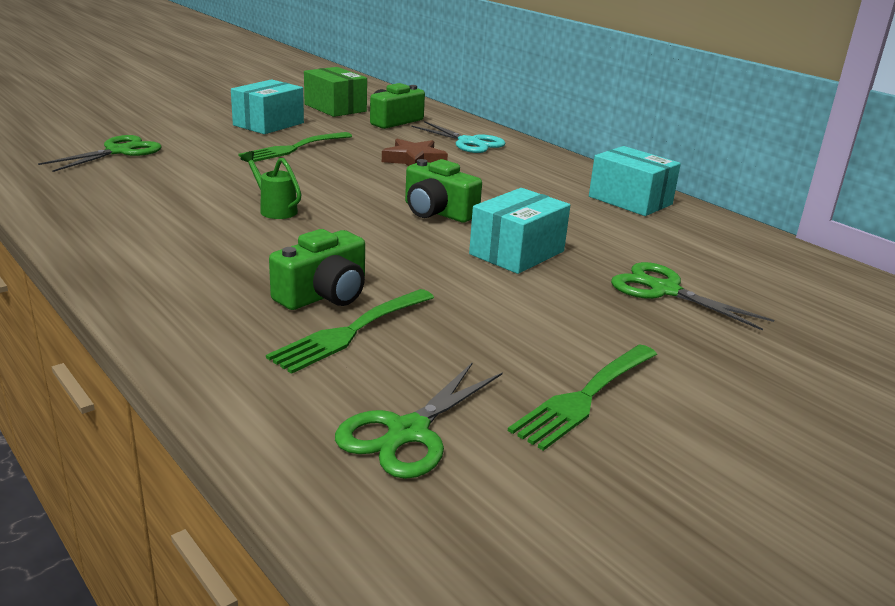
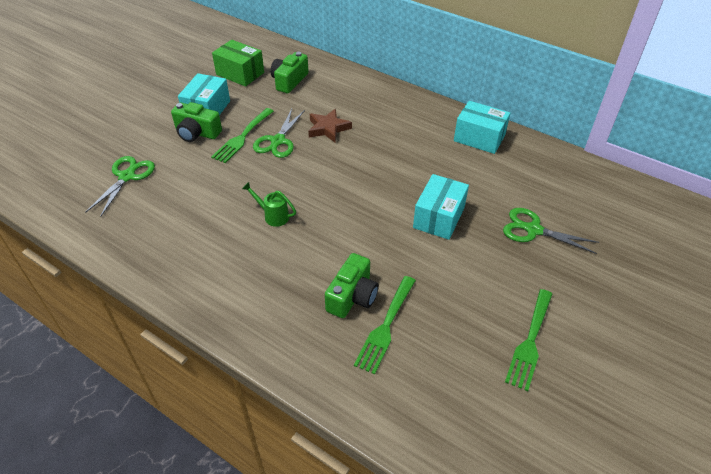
camera: 15 degrees left, 20 degrees up
green scissors [335,362,503,479] -> green scissors moved to [253,109,305,158]
green camera [405,159,482,223] -> green camera moved to [171,102,222,142]
turquoise scissors [411,121,506,153] -> none

